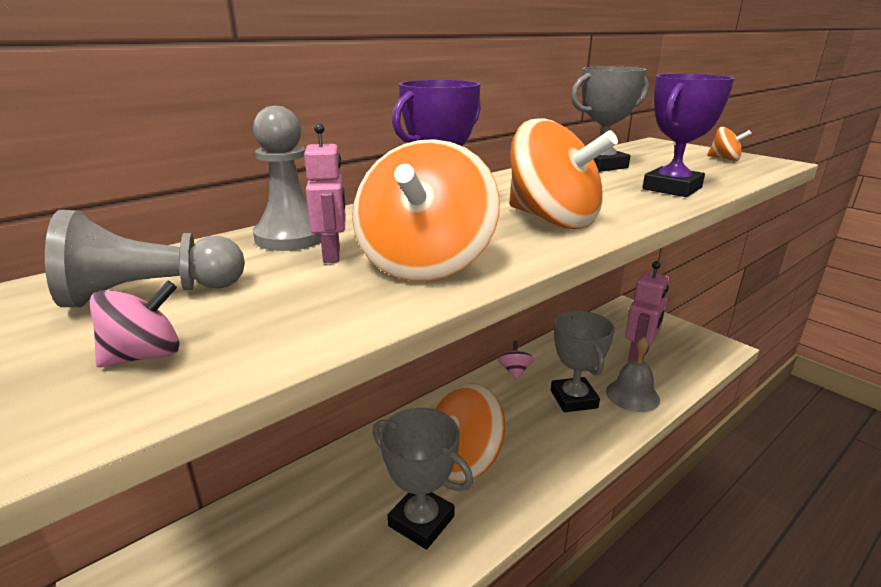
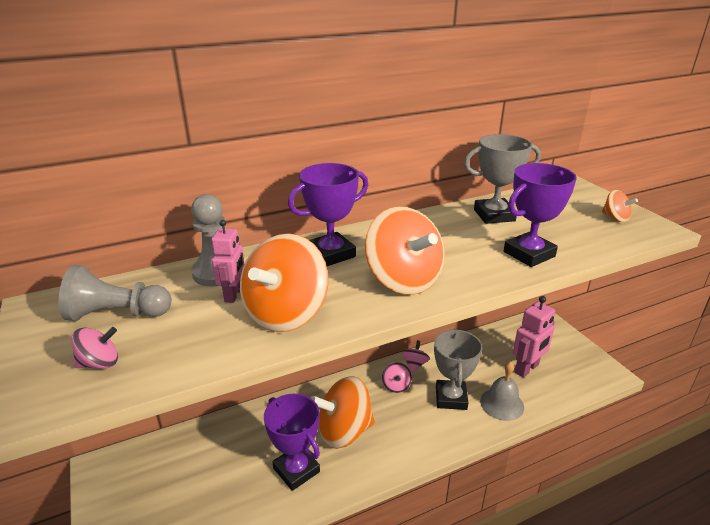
camera: 15 degrees right, 5 degrees up
grey trophy [373,408,473,550] -> purple trophy [264,394,320,491]
none -> pink spinning top [382,362,412,393]

